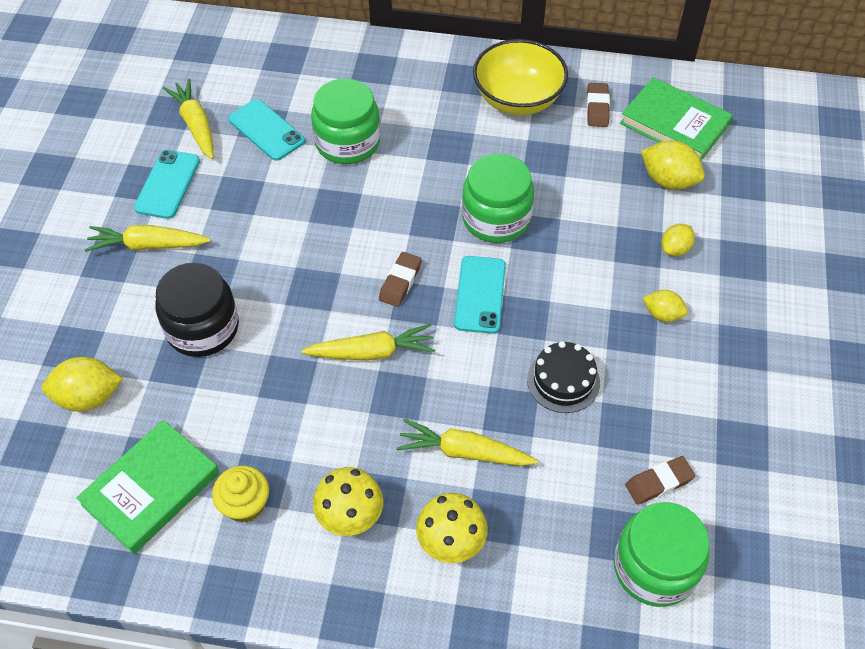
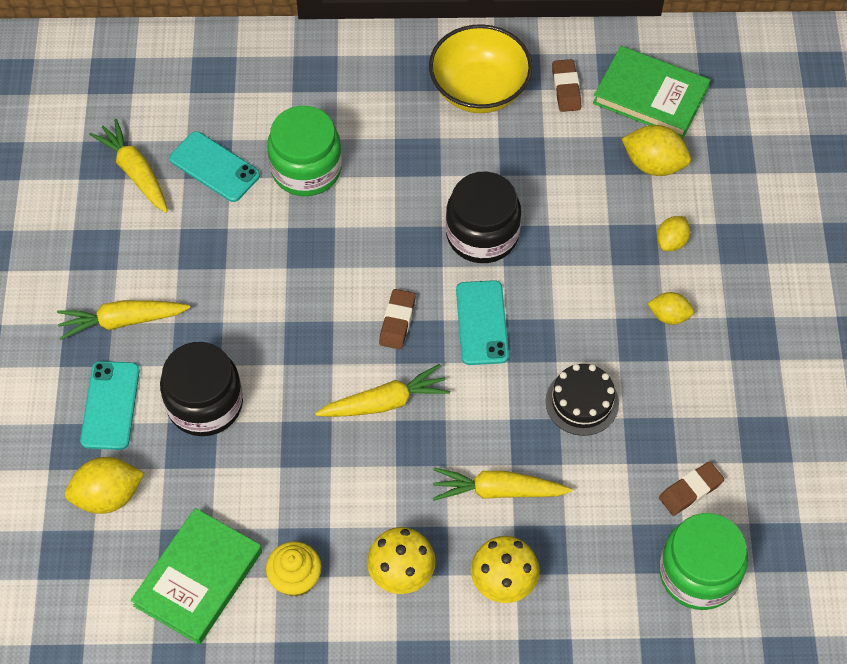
camera: 10 degrees left, 5 degrees up
turquoise phone [134,150,200,219] -> turquoise phone moved to [80,361,140,450]
green jar [462,153,534,243] -> black jar [446,172,521,263]

